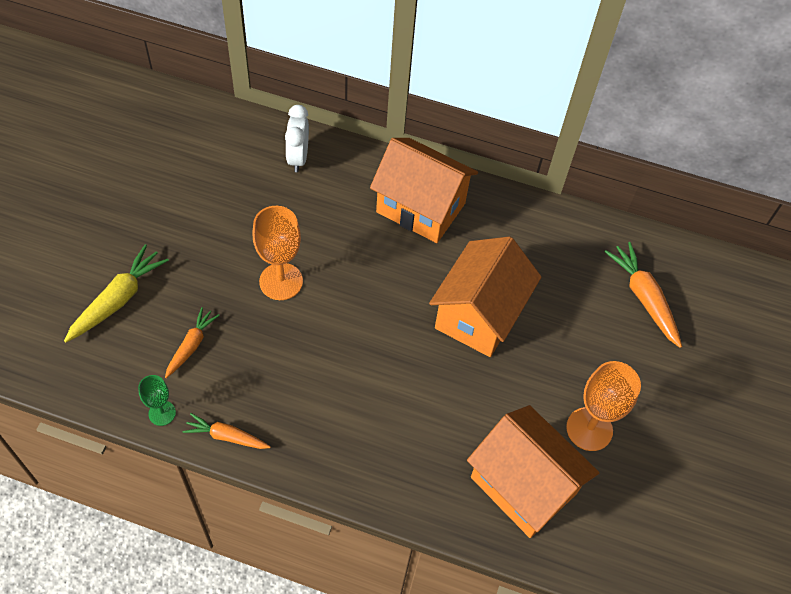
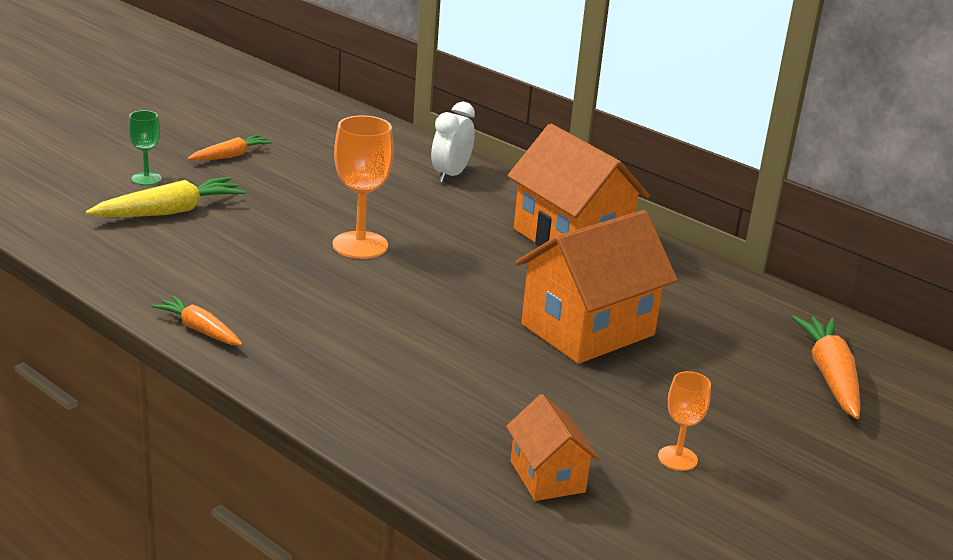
camera: 25 degrees right, 30 degrees down
green goblet [138,375,176,426] -> green goblet moved to [128,110,162,185]
orange carrot [165,307,220,378] -> orange carrot moved to [187,135,272,161]
orange house [467,405,599,538] -> orange house [506,394,599,501], size x0.53
orange goblet [566,361,641,451] -> orange goblet [658,371,711,471], size x0.57

